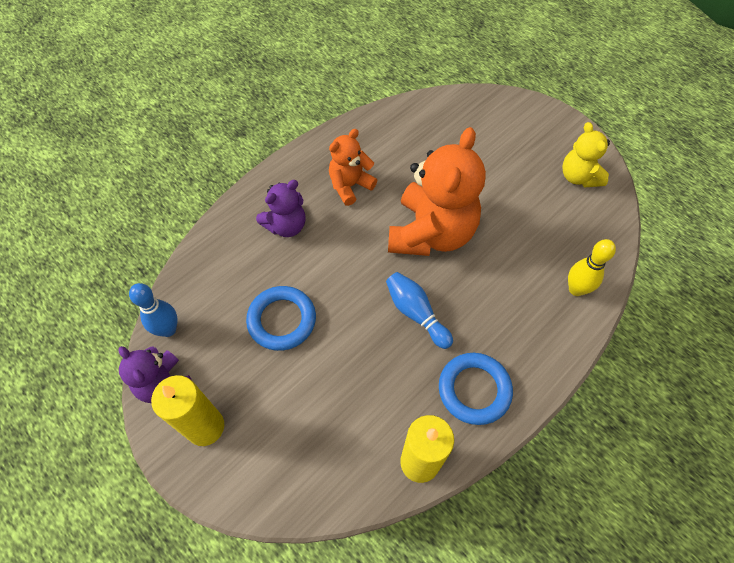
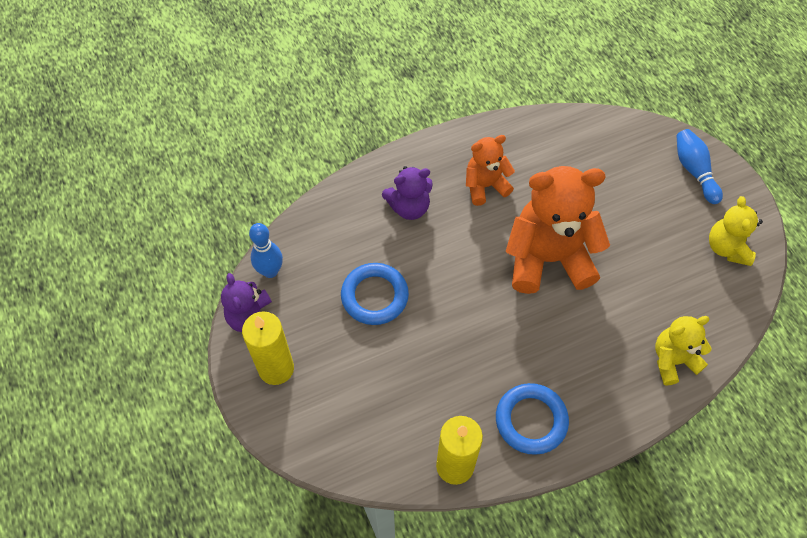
camera: 20 degrees right, 0 degrees up
blue bowling pin [386,272,453,349] -> blue bowling pin moved to [676,129,723,204]
orange teddy bear [388,127,486,256] -> orange teddy bear turned 135 degrees counterclockwise [506,166,610,294]
yellow bowling pin [568,239,616,296] -> yellow teddy bear [655,316,712,386]

